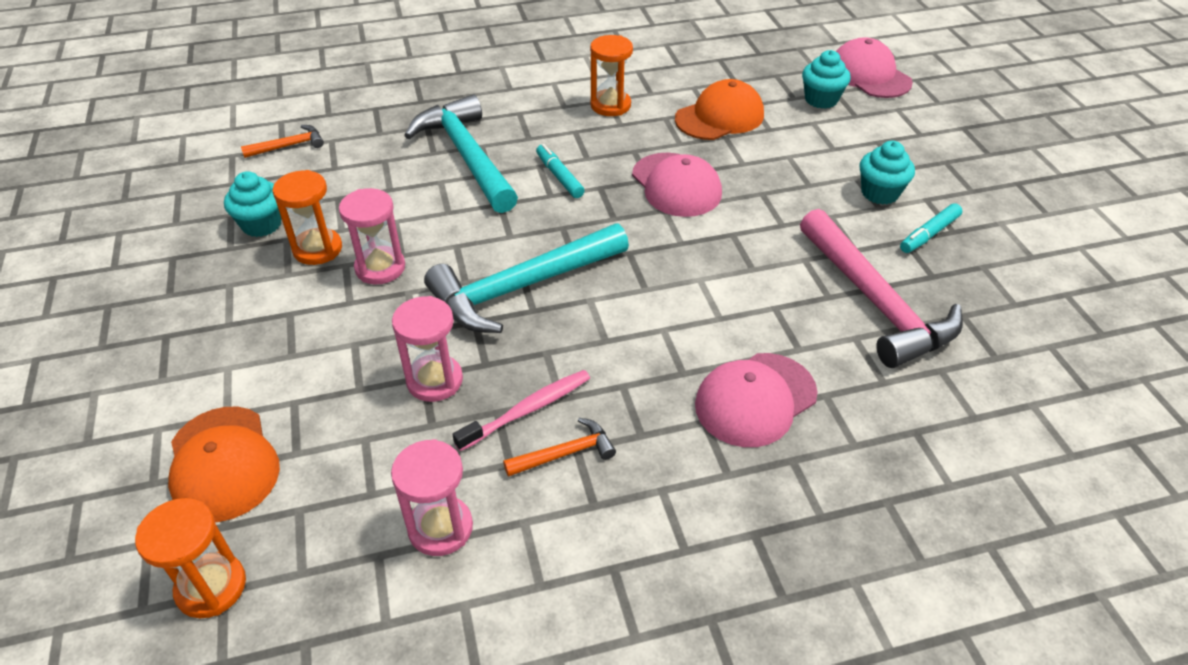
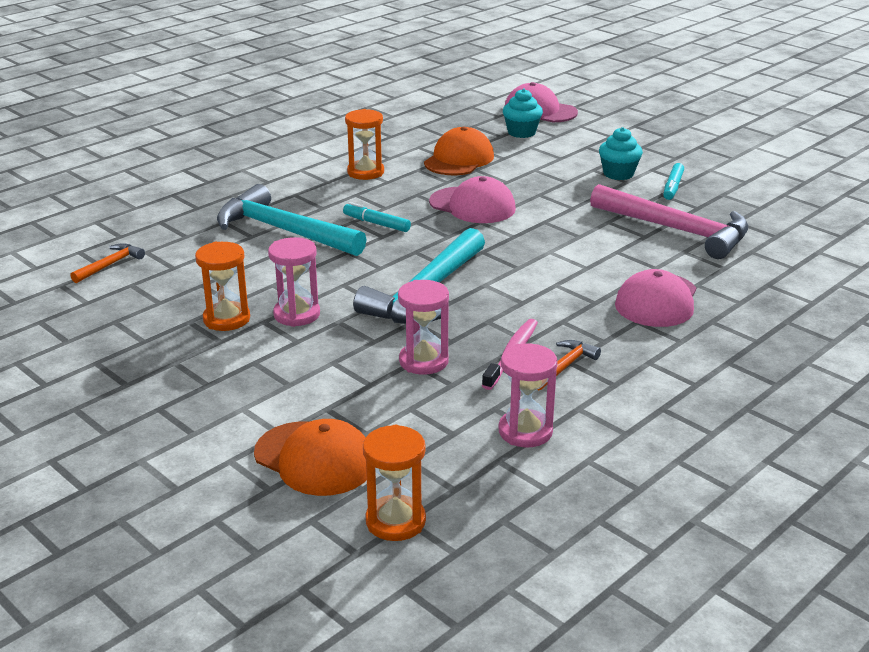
camera: 30 degrees left, 15 degrees down
turquoise cupcake [224,171,281,237] -> none

